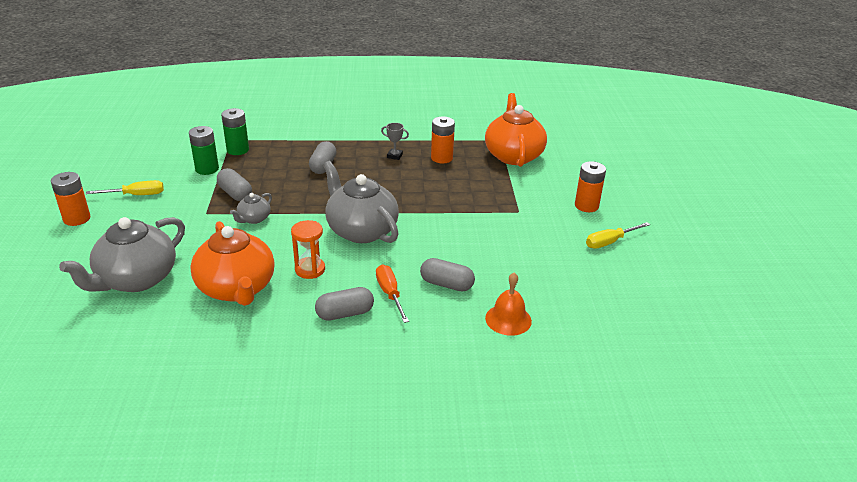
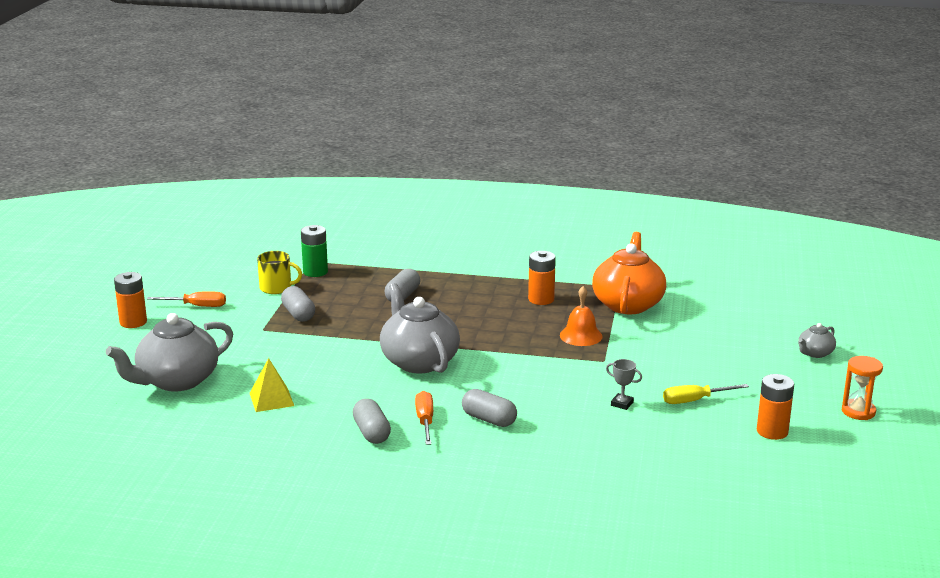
camera: 15 degrees right, 10 degrees down
yellow screwdriver [86,180,164,195] -> orange screwdriver [147,291,226,307]
green battery [189,126,219,175] -> yellow mug [257,251,302,294]
orange teapot [190,221,275,306] -> yellow pyramid [250,358,294,412]
grey teapot [230,193,272,224] -> grey teapot moved to [798,323,836,358]
orange hourglass [291,220,325,279] -> orange hourglass moved to [842,356,883,420]
grey capsule [315,287,374,321] -> grey capsule turned 75 degrees clockwise [352,398,391,444]
grey trophy [381,123,409,160] -> grey trophy moved to [606,359,642,410]
orange bell [485,272,532,336] -> orange bell moved to [560,286,603,346]
orange battery [575,161,606,212] -> orange battery moved to [757,374,794,440]

